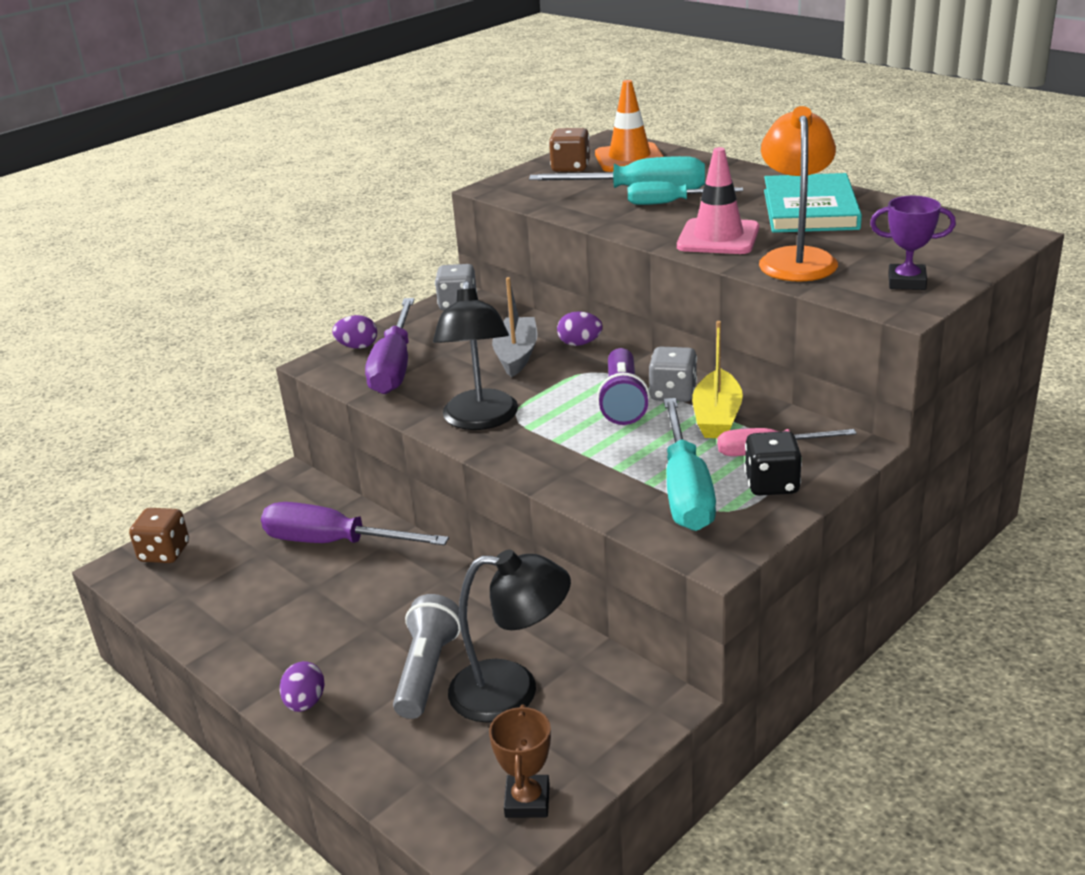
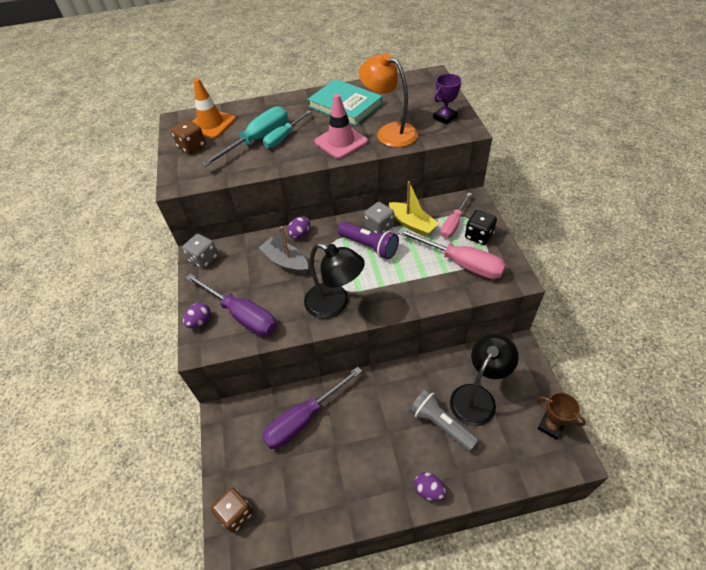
camera: 55 degrees left, 20 degrees up
turquoise screwdriver [663,398,716,531] -> pink screwdriver [397,229,506,279]

